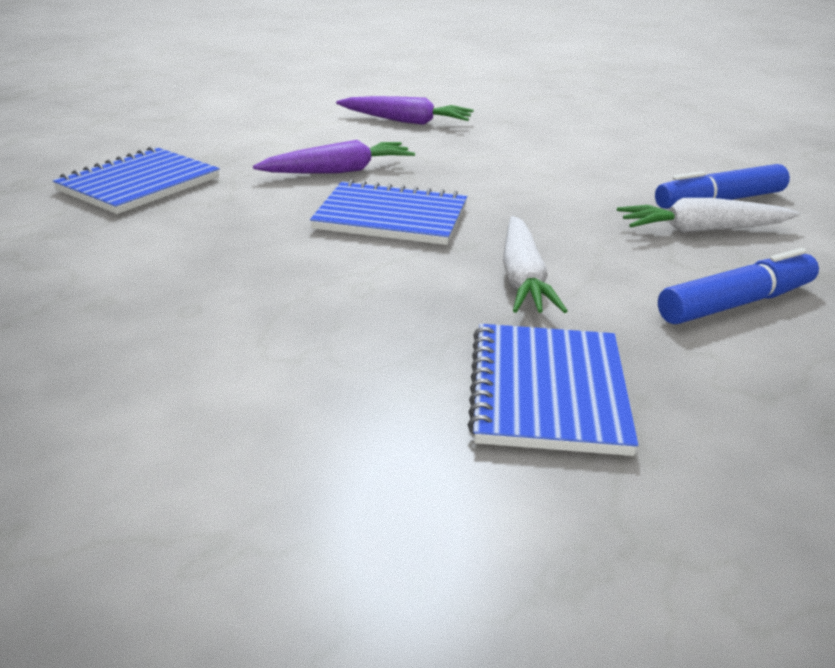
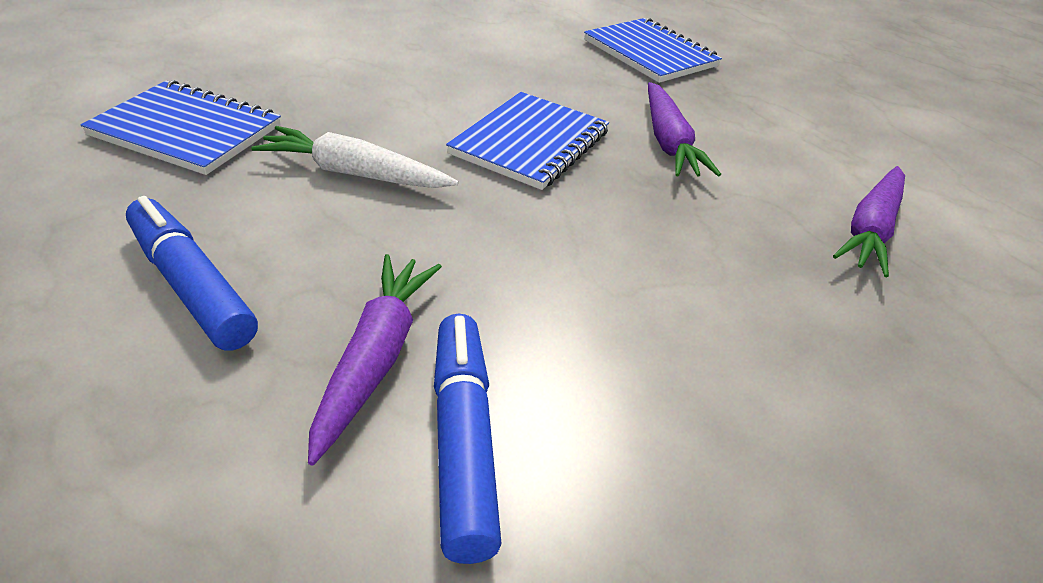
camera: 105 degrees right, 10 degrees up
white carrot [617,198,800,233] -> purple carrot [308,254,442,466]
blue marker [658,248,819,324] -> blue marker turned 150 degrees clockwise [126,196,258,351]

